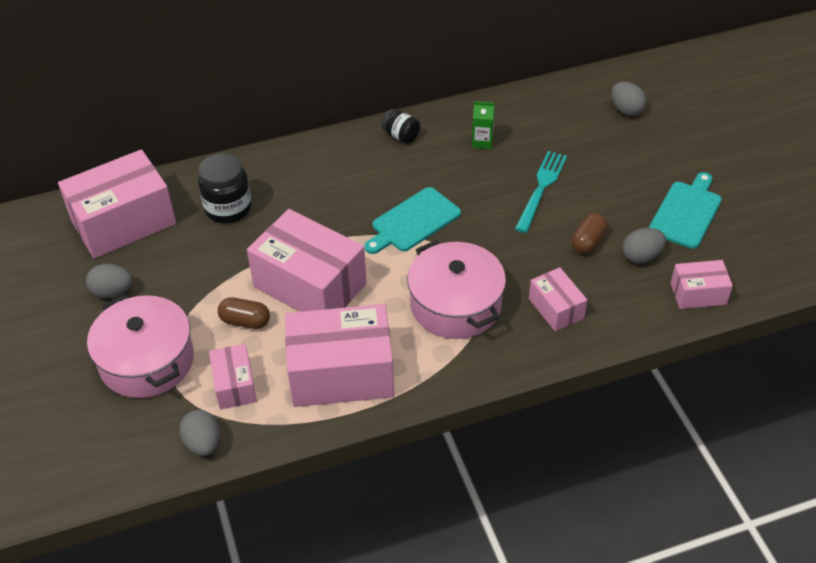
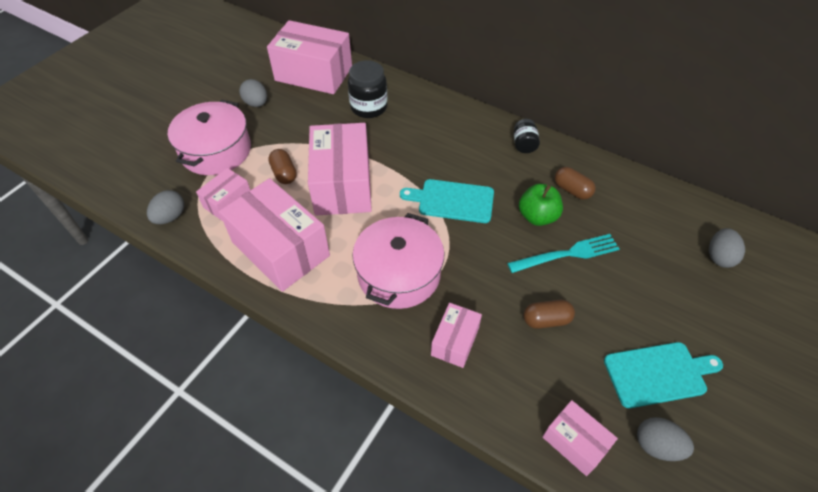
camera: 50 degrees right, 5 degrees up
green carton [472,101,495,149] -> brown capsule [554,167,596,200]
grey egg [622,228,666,264] -> grey egg moved to [637,417,694,461]
none -> green apple [519,184,563,226]

